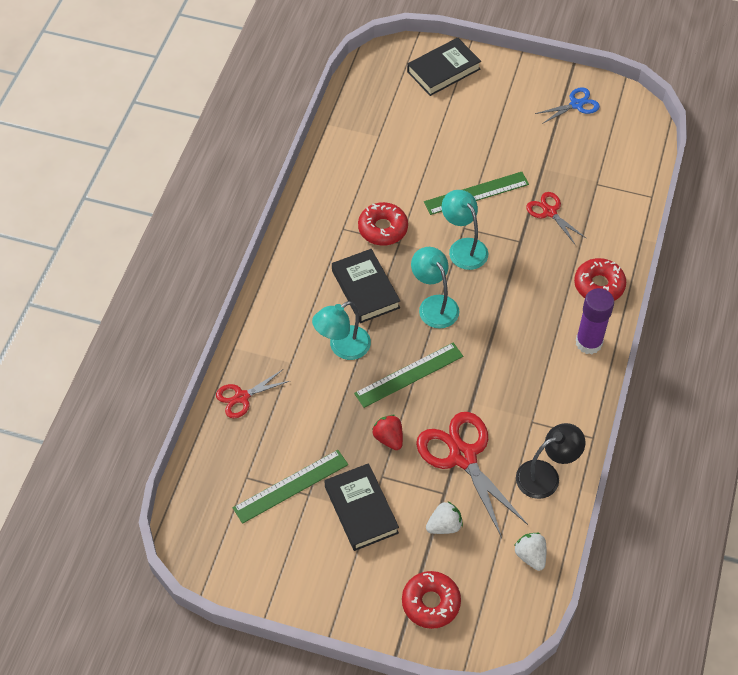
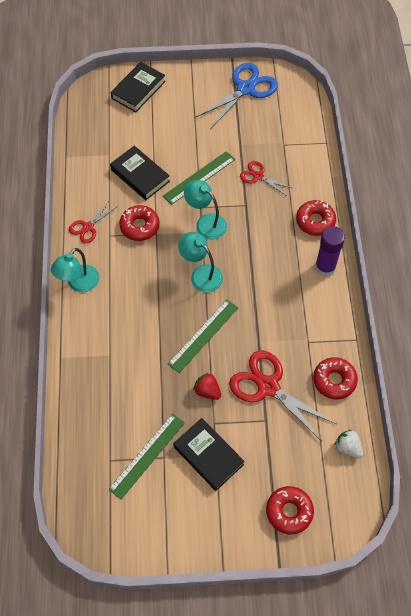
camera: 20 degrees left, 5 degrees up
red scissors [216,370,289,418] -> red scissors moved to [69,200,118,243]
turquoise lamp [312,301,371,360] -> turquoise lamp moved to [51,248,99,292]
black book [332,249,400,323] -> black book moved to [110,146,170,200]
white strawberry [426,501,463,534] -> none
black lamp [516,423,585,499] -> red donut [313,357,358,399]
blue scissors [535,87,600,124] -> blue scissors [196,63,278,129], size x1.83

